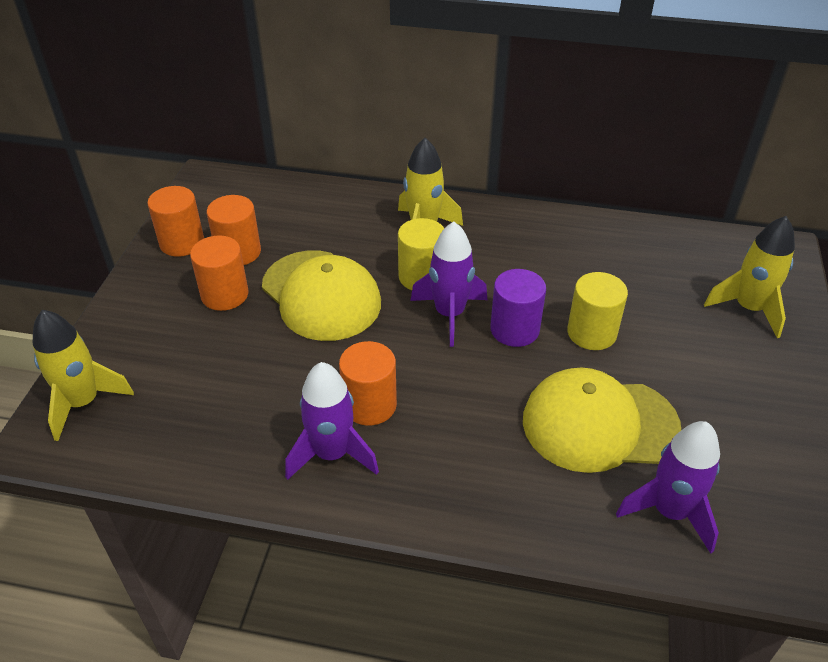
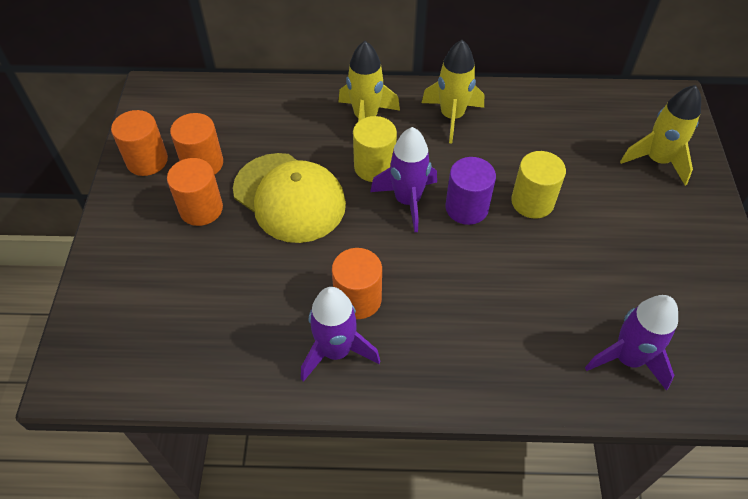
camera: 10 degrees left, 10 degrees up
yellow rocket [33,310,134,441] -> yellow rocket moved to [422,40,484,143]
yellow cap [523,368,681,473] -> none

